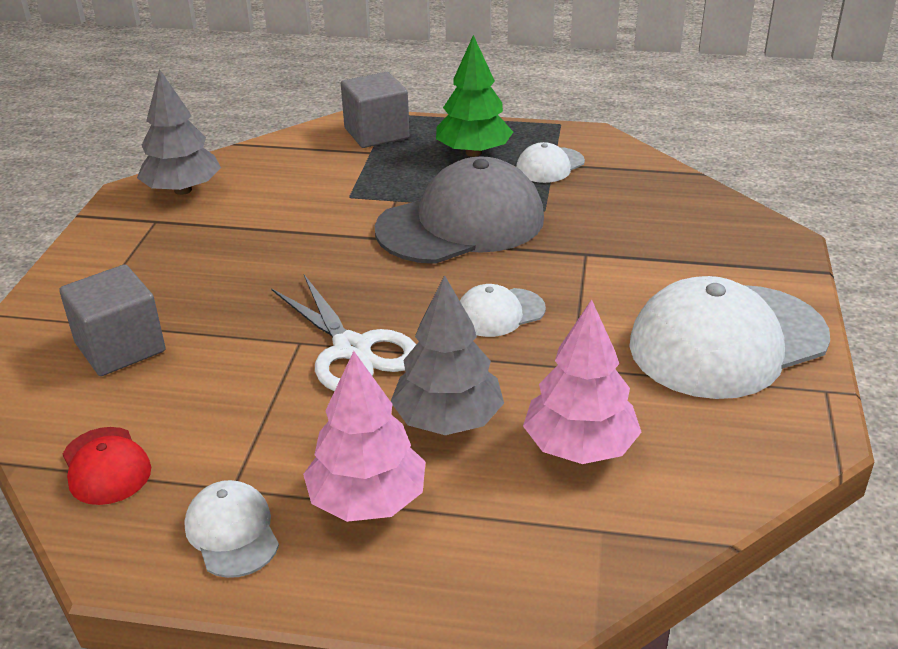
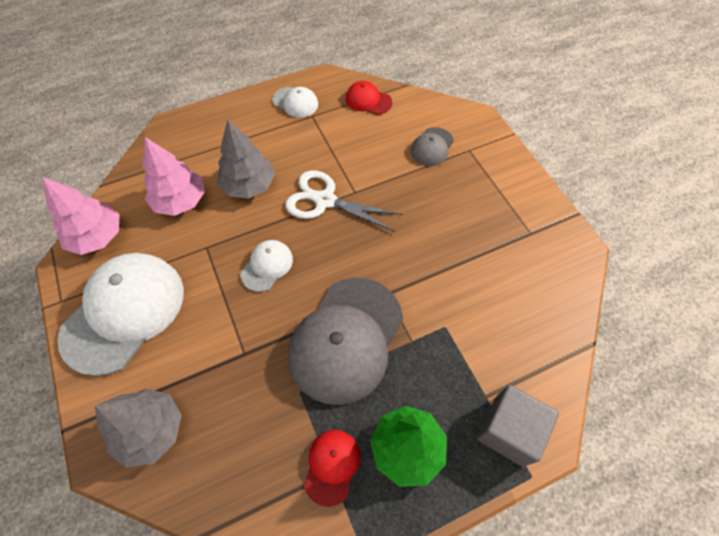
camera: 145 degrees right, 25 degrees up
grey cube [59,264,166,376] -> grey cap [411,127,454,166]
grey tree [137,69,221,195] -> grey tree moved to [95,389,181,468]
pink tree [303,351,426,522] -> pink tree moved to [42,177,120,255]
white cap [516,142,585,183] -> red cap [304,430,360,507]

